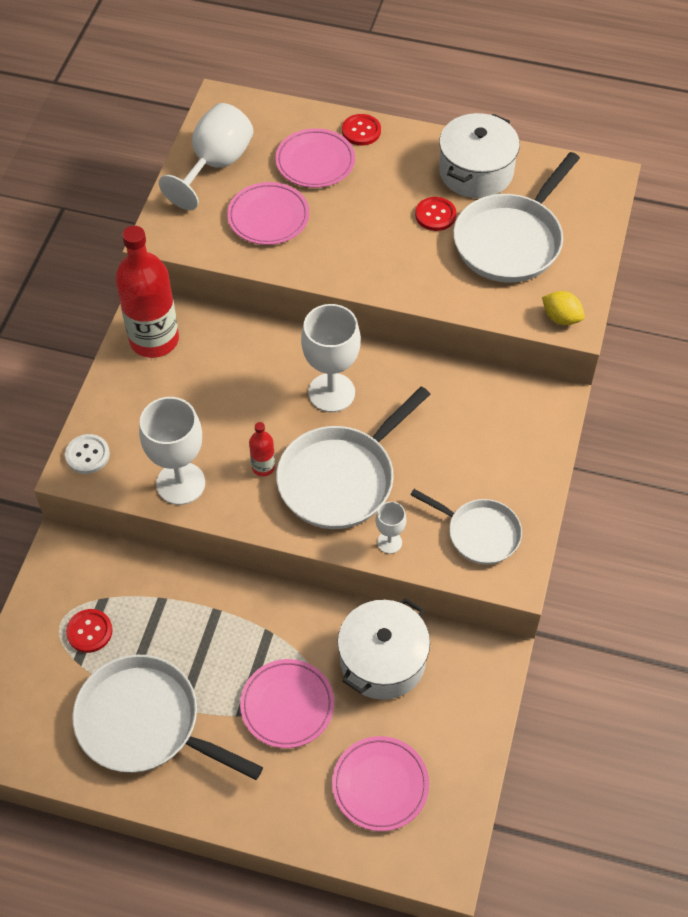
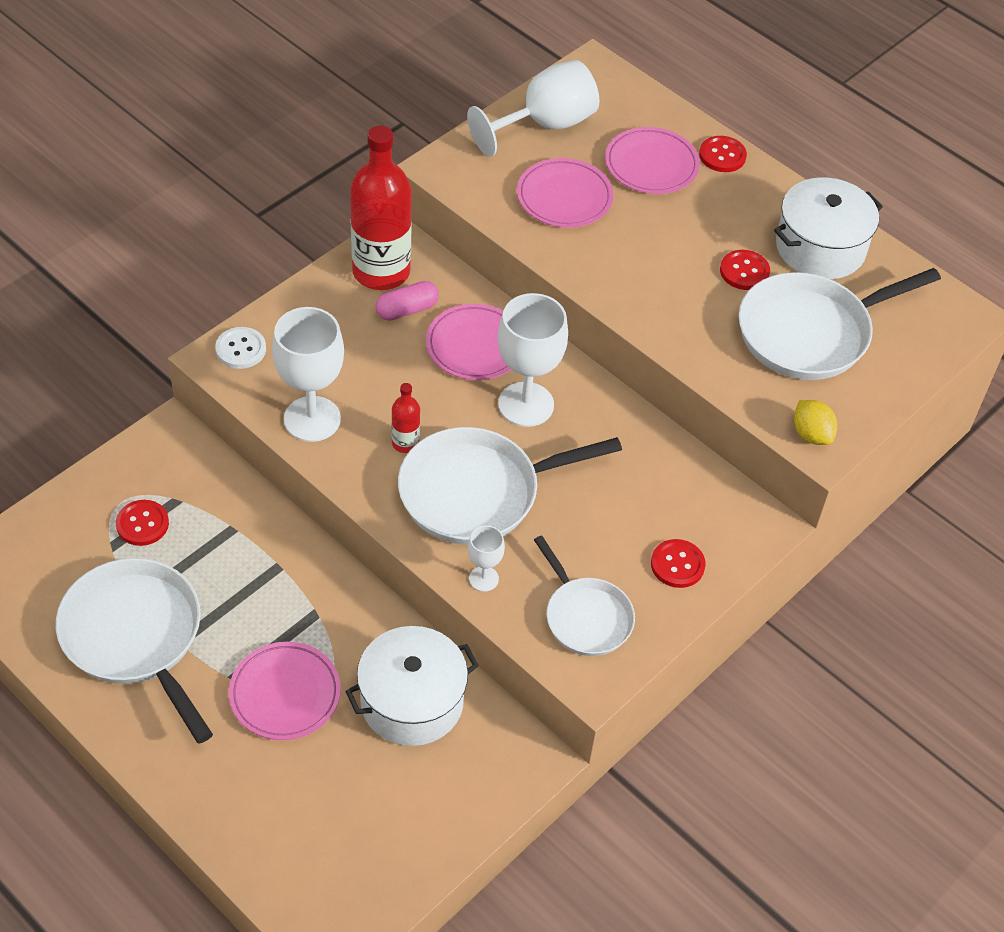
camera: 25 degrees right, 5 degrees down
pink plate [332,736,429,831] -> pink plate moved to [426,304,511,380]
none -> pink capsule [376,281,439,321]
none -> red button [651,539,706,588]

